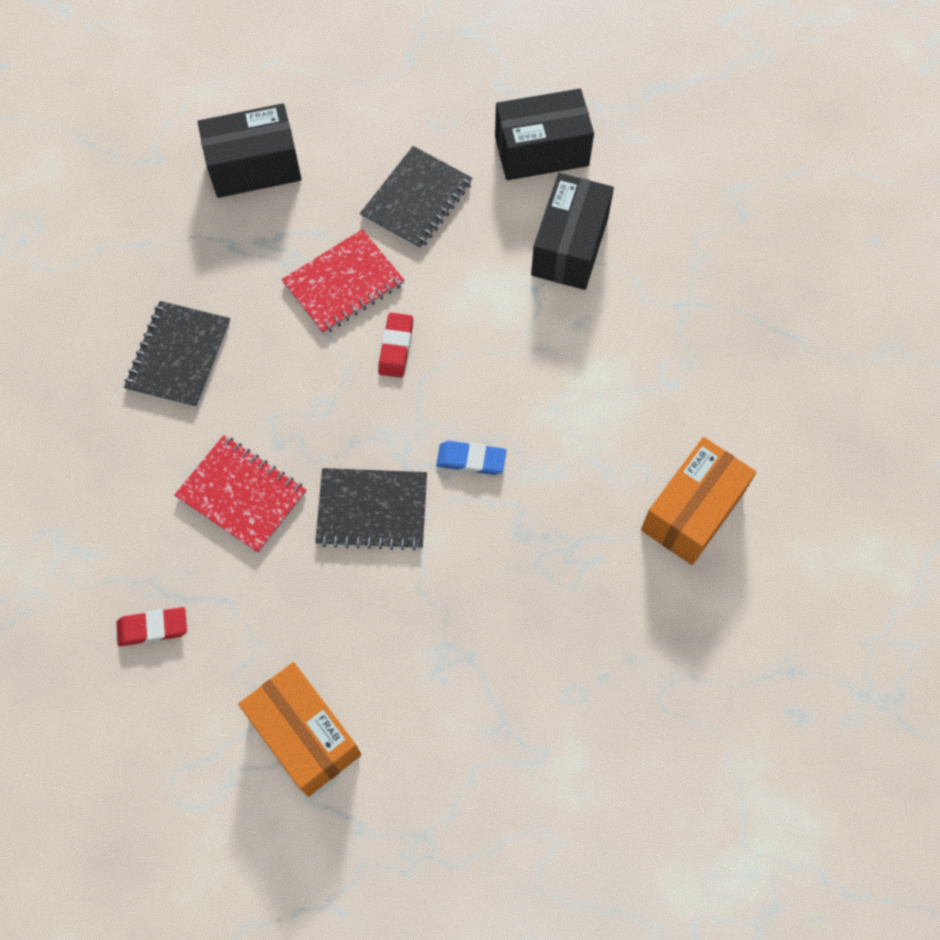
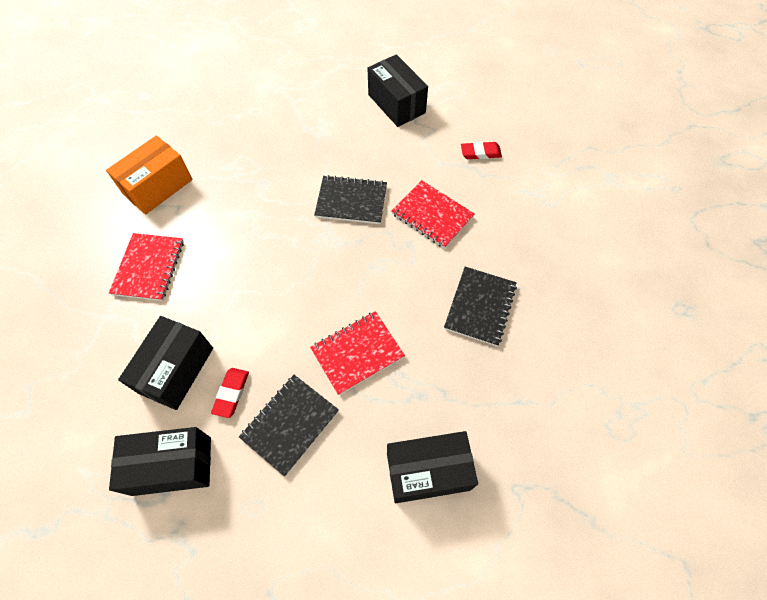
camera: 175 degrees left, 5 degrees down
orange box [238,662,361,797] -> black box [367,54,428,127]
red eraser [378,313,413,378] -> red eraser moved to [211,368,249,418]
blue eraser [436,441,507,475] -> none
none -> red notebook [109,233,184,301]

